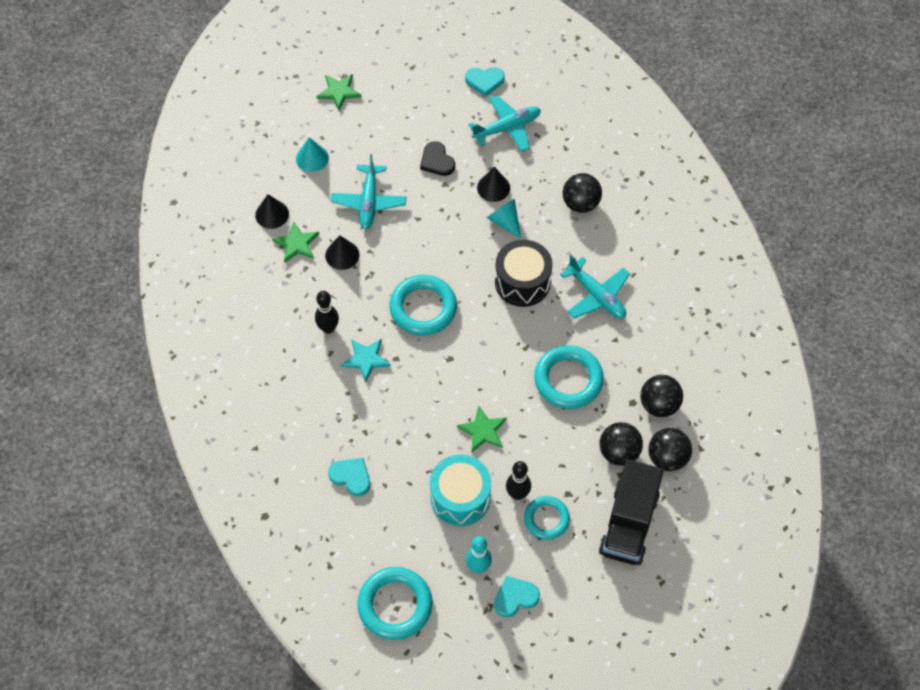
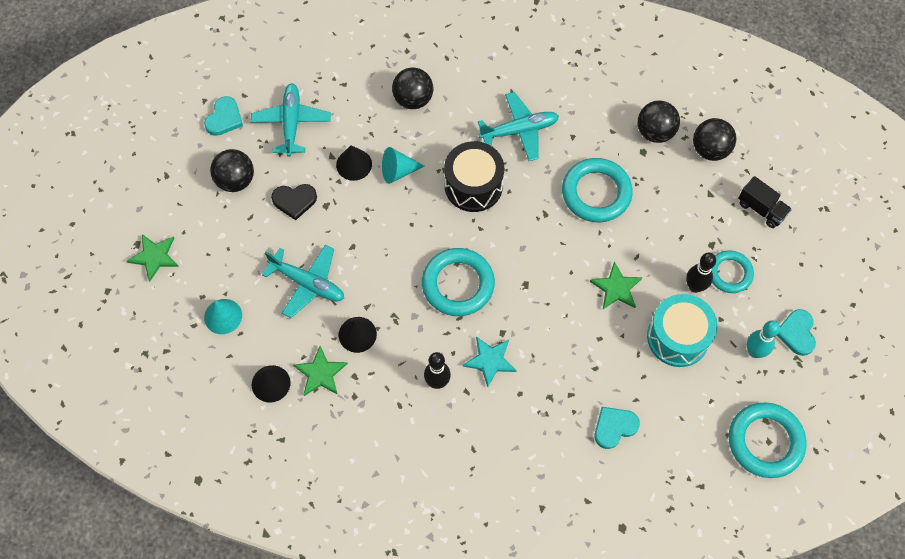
camera: 65 degrees left, 5 degrees up
black truck [599,459,664,565] -> black truck [738,176,792,228], size x0.55
black ball [600,422,643,466] -> black ball moved to [210,149,254,192]

